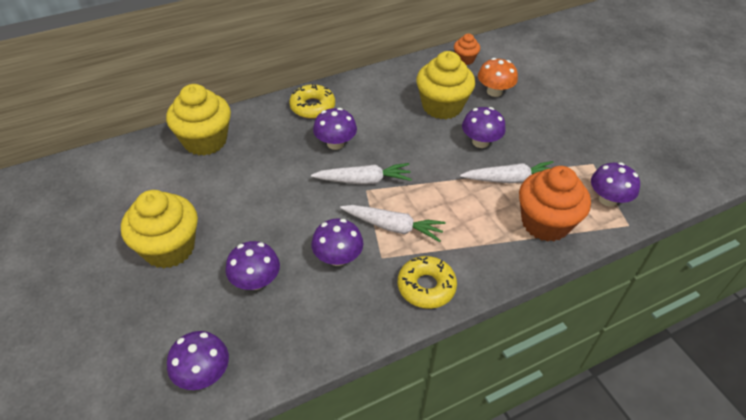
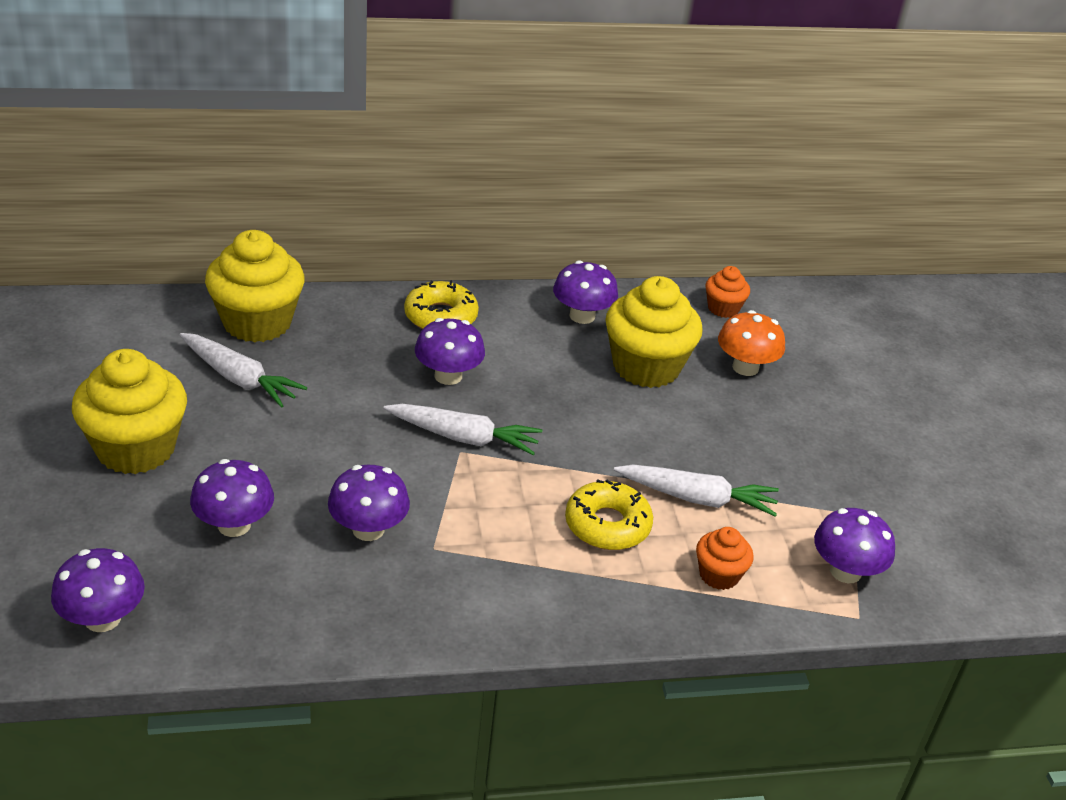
camera: 15 degrees right, 10 degrees down
white carrot [340,205,446,242] -> white carrot moved to [180,333,307,408]
yellow donut [398,256,457,309] -> yellow donut moved to [565,479,653,550]
purple mushroom [462,107,506,148] -> purple mushroom moved to [553,260,618,324]
orange cupcake [519,166,591,242] -> orange cupcake [696,527,754,590], size x0.50

